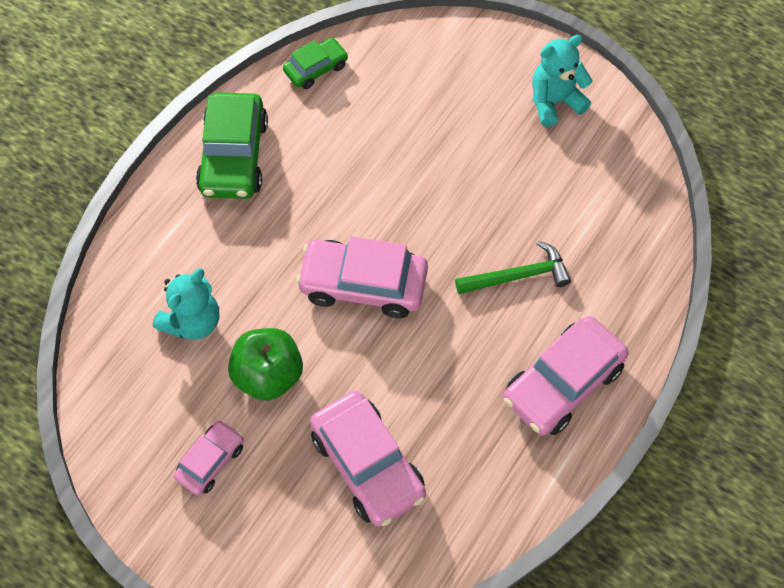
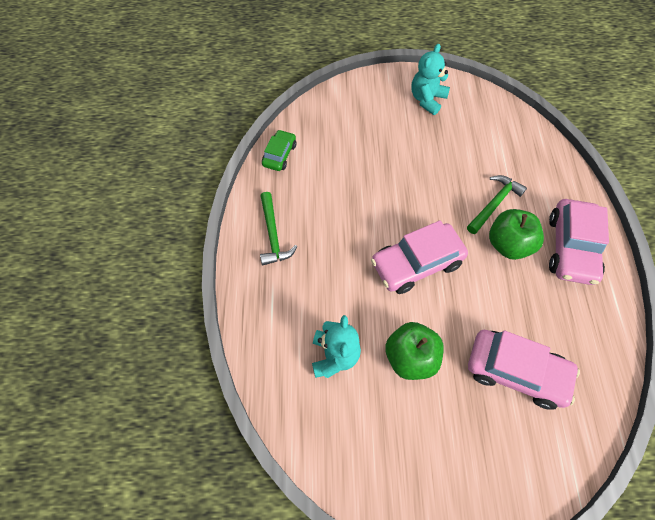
camera: 35 degrees left, 0 degrees up
pink car [174,420,244,495] -> none
green car [196,93,268,199] -> green hammer [260,192,297,265]
none -> green apple [489,209,544,260]

